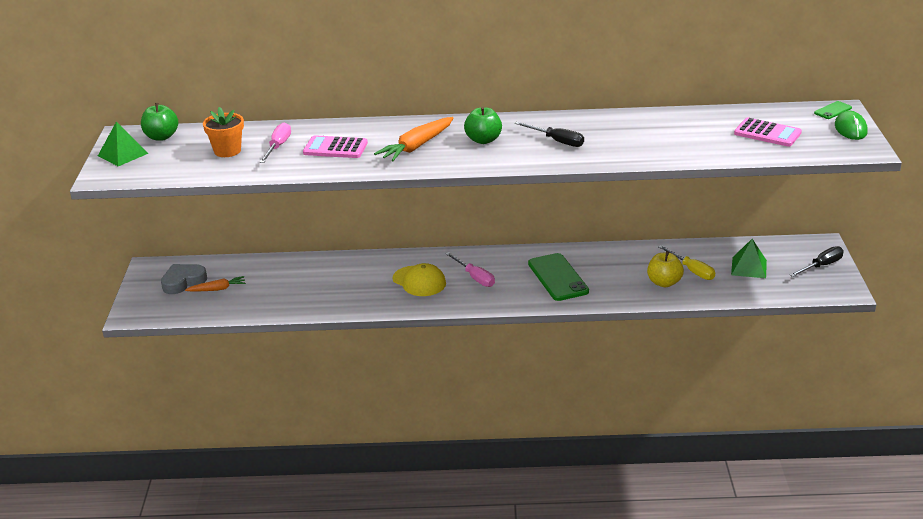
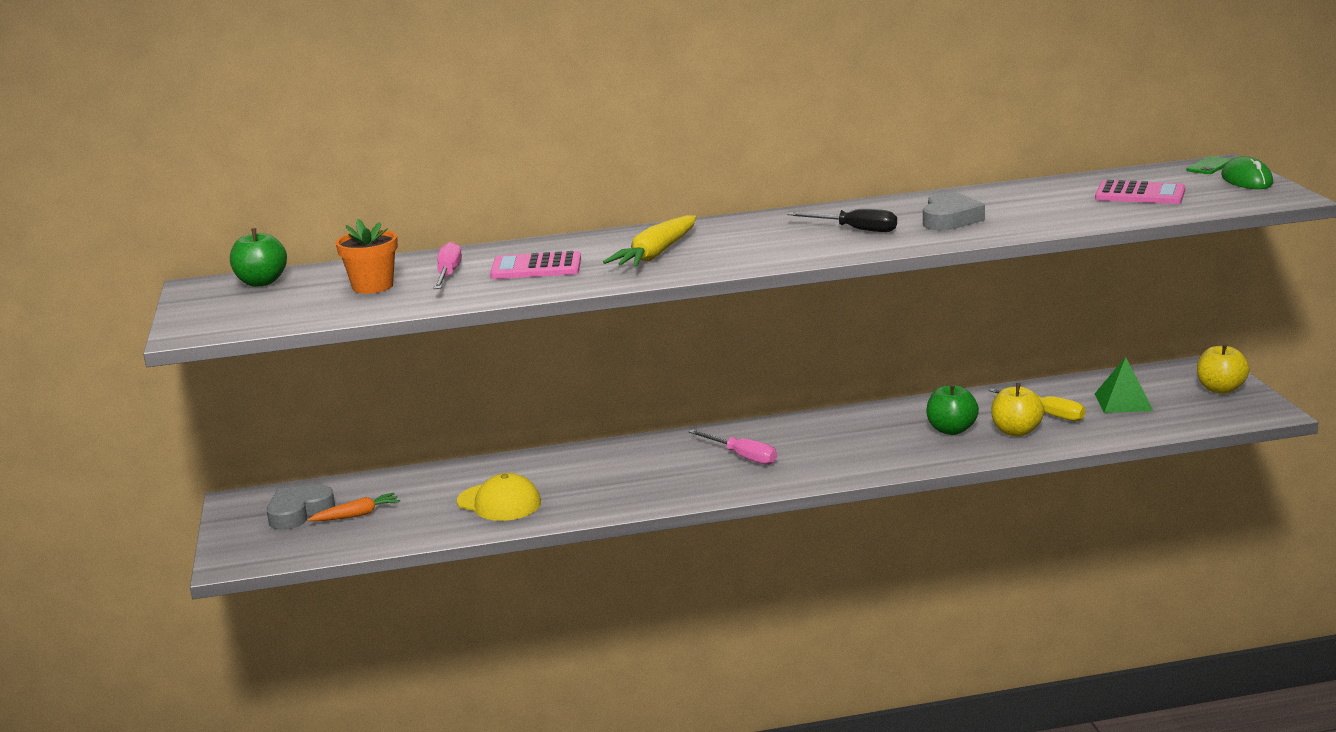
camera: 10 degrees left, 10 degrees down
green pyramid [98,122,149,166] -> none
orange carrot [374,117,453,161] -> yellow carrot [603,215,696,267]
yellow cap [393,263,446,296] -> yellow cap moved to [457,473,541,521]
green apple [464,107,502,144] -> green apple moved to [926,383,979,435]
green phone [528,253,589,301] -> none
black screwdriver [790,246,844,277] -> yellow apple [1197,344,1249,394]
none -> grey heart [923,192,985,230]

